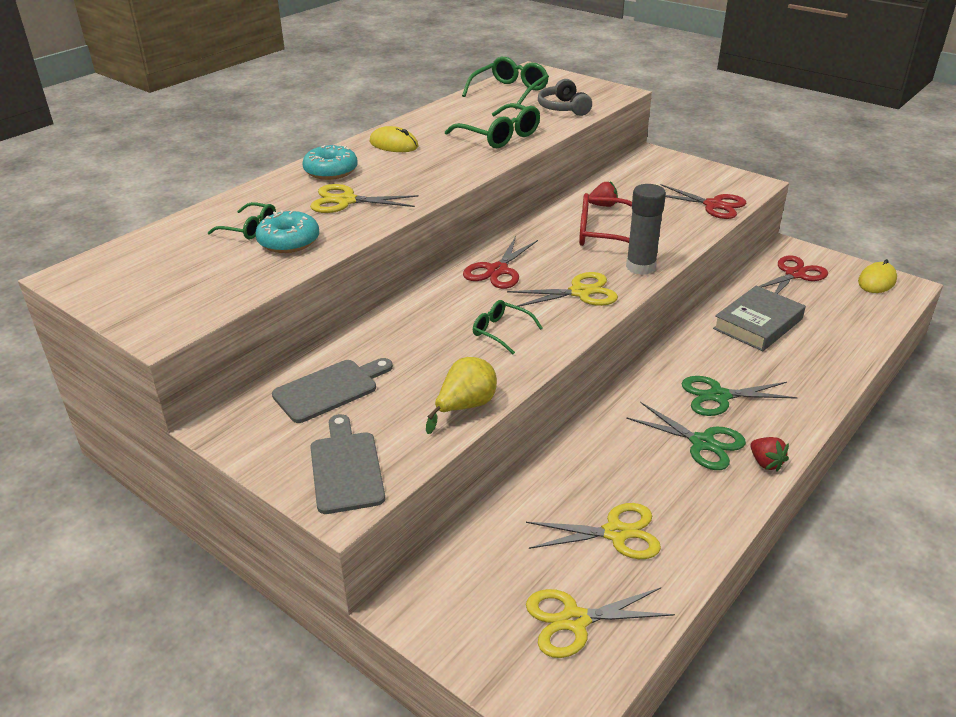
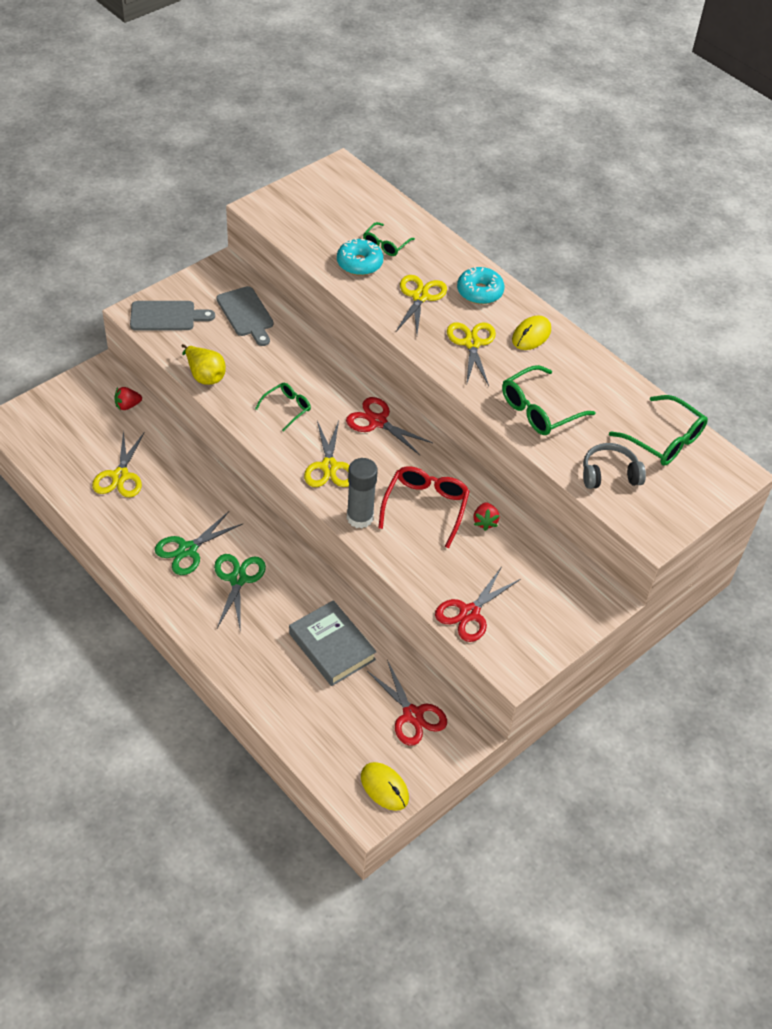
camera: 95 degrees right, 15 degrees up
yellow scissors [526,587,675,658] -> yellow scissors moved to [447,322,496,386]
red strawberry [750,437,789,472] -> red strawberry moved to [114,387,142,410]

